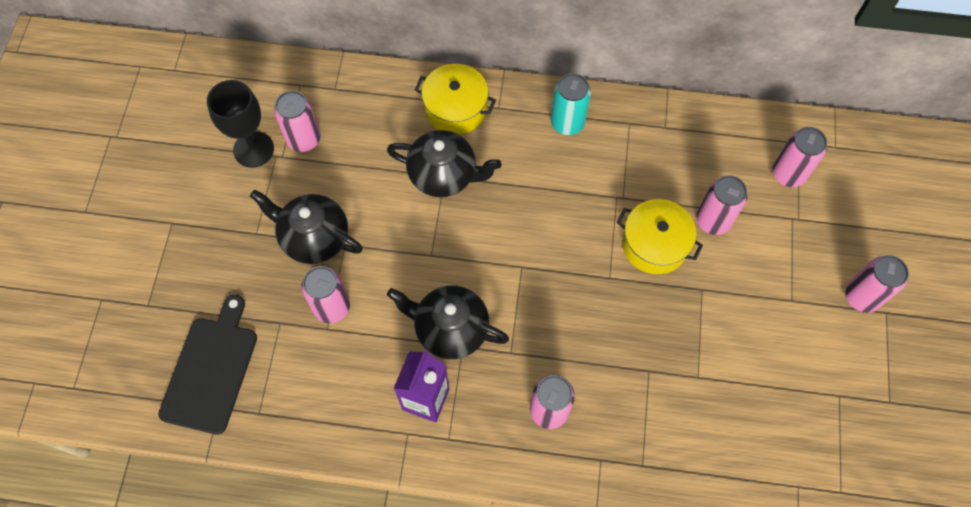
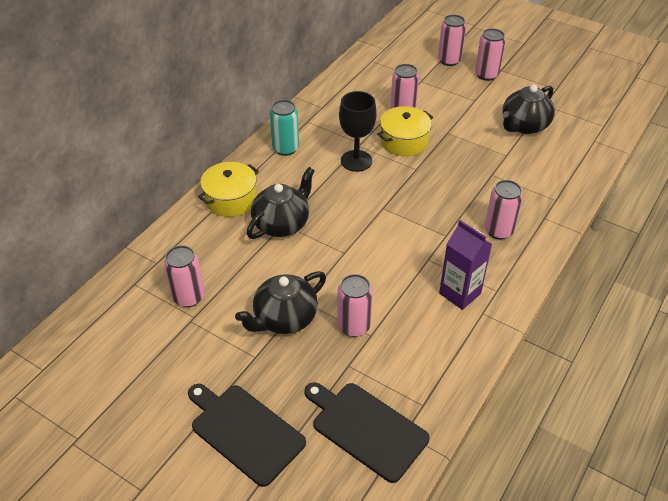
camera: 65 degrees left, 20 degrees down
black goblet [207,80,274,168] -> black goblet moved to [339,91,377,172]
black teapot [387,285,509,359] -> black teapot moved to [502,85,555,134]
pink can [772,127,827,187] -> pink can moved to [438,15,466,66]
none -> black cutting board [188,384,306,487]

